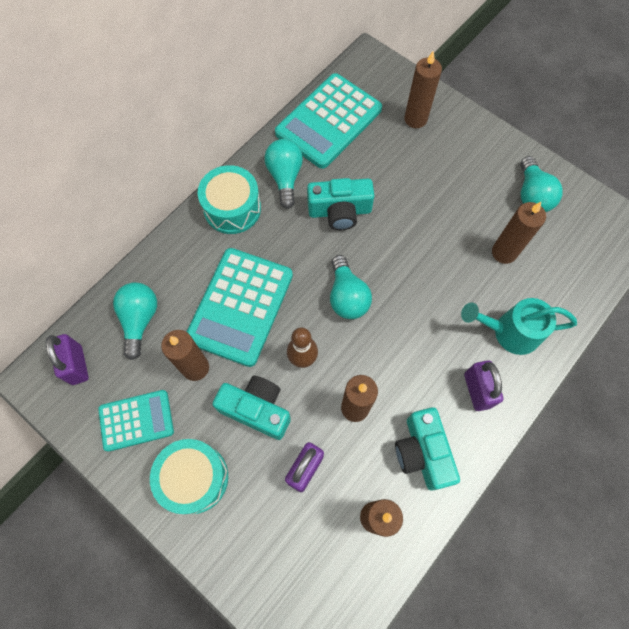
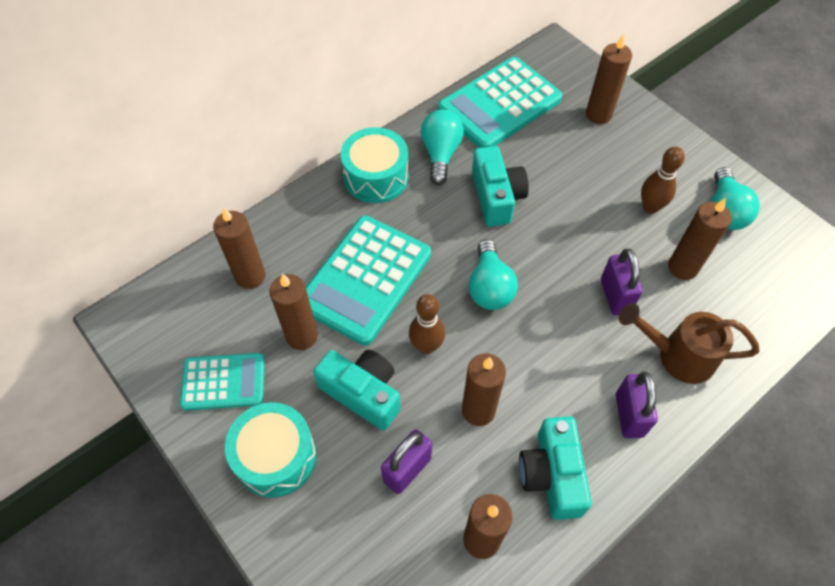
camera: 10 degrees right, 10 degrees down
purple padlock [46,334,89,385] -> purple padlock moved to [601,249,643,316]
turquoise light bulb [113,283,157,360] -> brown candle [213,207,266,289]
turquoise camera [307,178,374,230] -> turquoise camera turned 105 degrees counterclockwise [472,146,529,227]
turquoise watering can [461,298,577,355] -> brown watering can [619,303,760,384]
none -> brown bowling pin [641,147,685,213]

